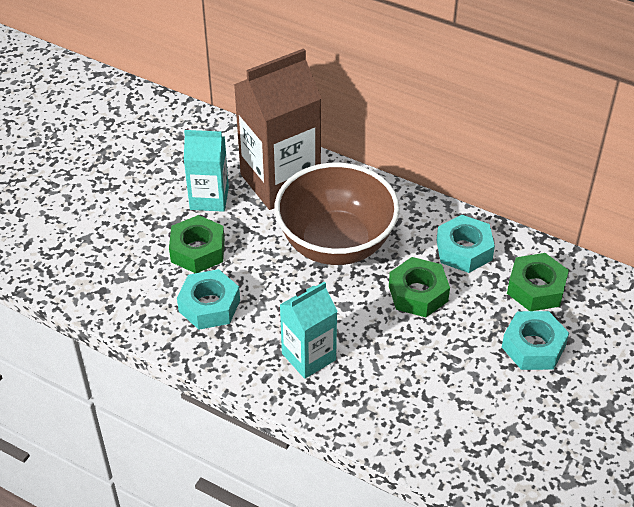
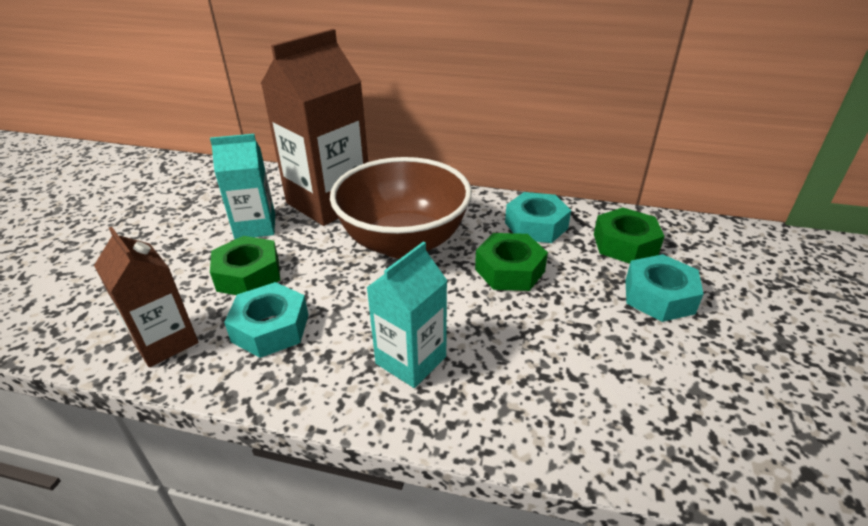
camera: 15 degrees left, 10 degrees down
none -> brown carton [94,227,198,367]

